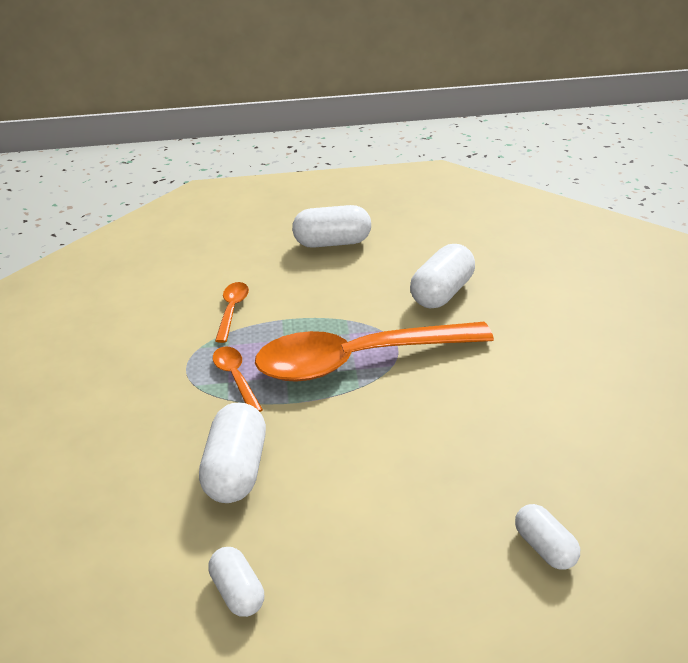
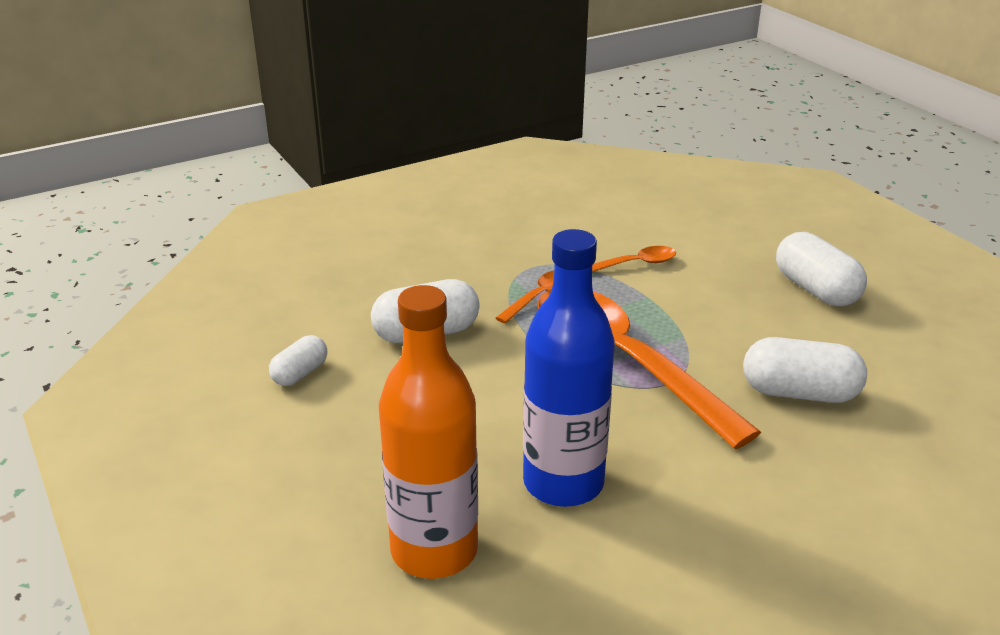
camera: 65 degrees right, 5 degrees down
white capsule [515,504,580,570] -> orange bottle [379,285,478,579]
none -> blue bottle [523,229,615,507]

